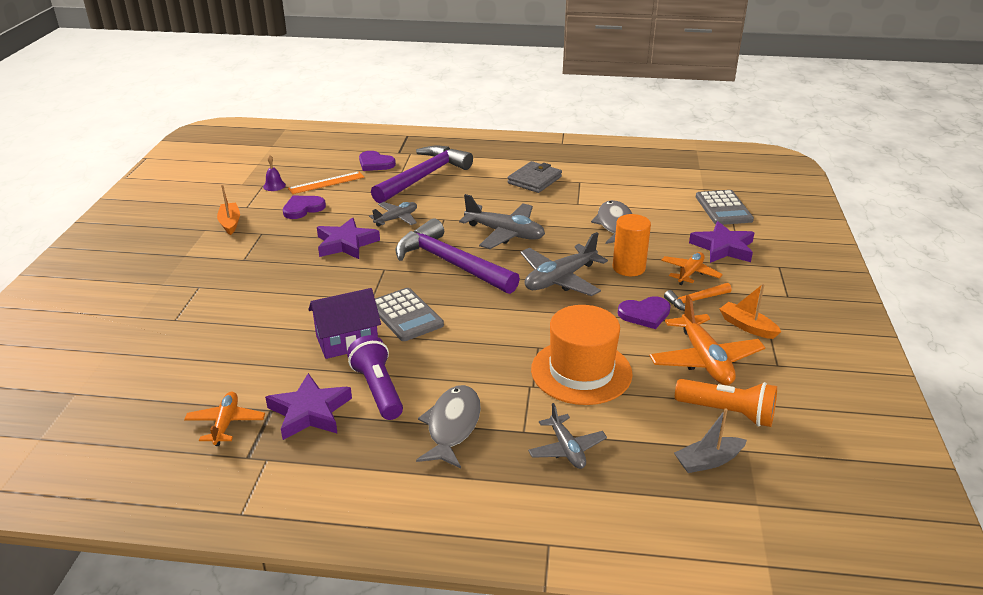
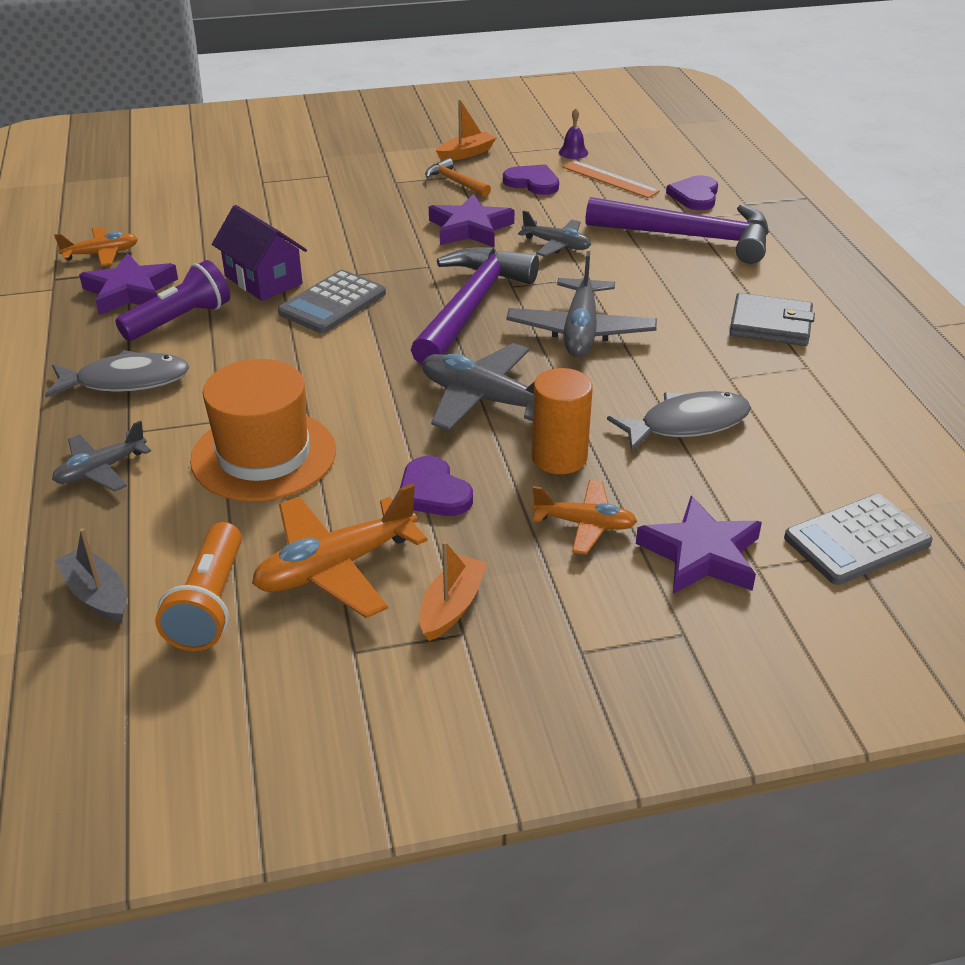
camera: 70 degrees right, 5 degrees up
orange hammer [664,283,731,311] -> orange hammer moved to [425,158,491,197]

